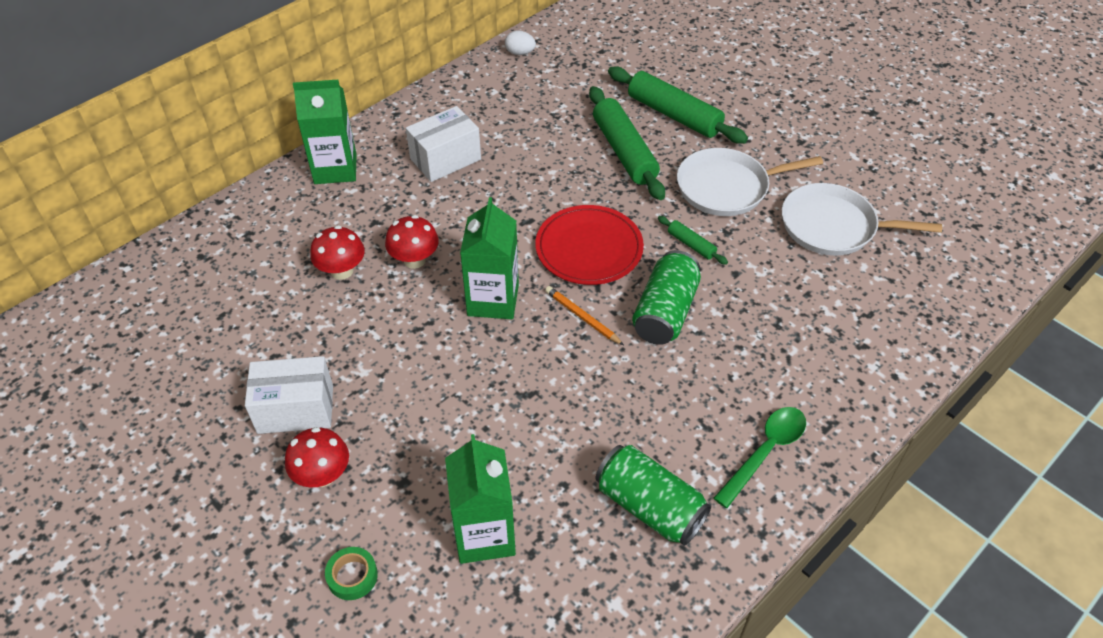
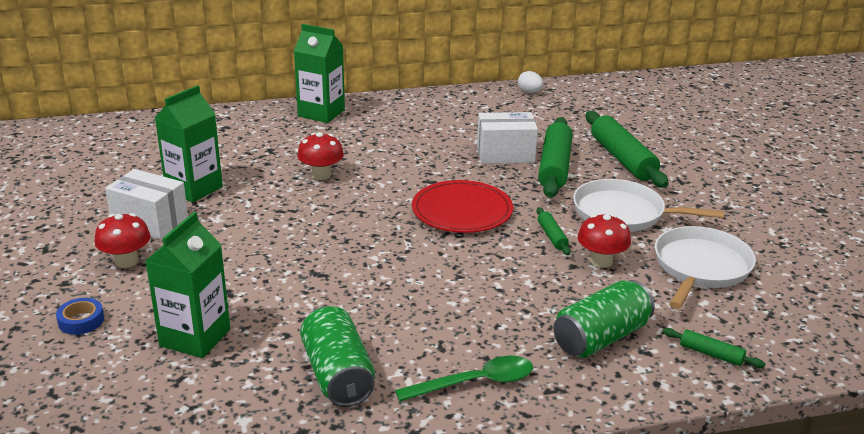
camera: 30 degrees right, 20 degrees down
red mushroom [310,225,365,280] -> red mushroom moved to [577,214,631,268]
green tape [325,547,378,600] -> blue tape [56,298,104,335]
white box [406,106,481,182] -> white box moved to [477,112,538,164]
green carton [460,197,519,319] -> green carton moved to [155,85,223,203]
orange pencil [545,286,624,345] -> none
green can [632,250,701,345] -> green can moved to [554,280,655,358]
white pan [782,183,942,256] -> white pan turned 75 degrees clockwise [655,226,756,309]
none -> green rolling pin [663,328,765,368]

